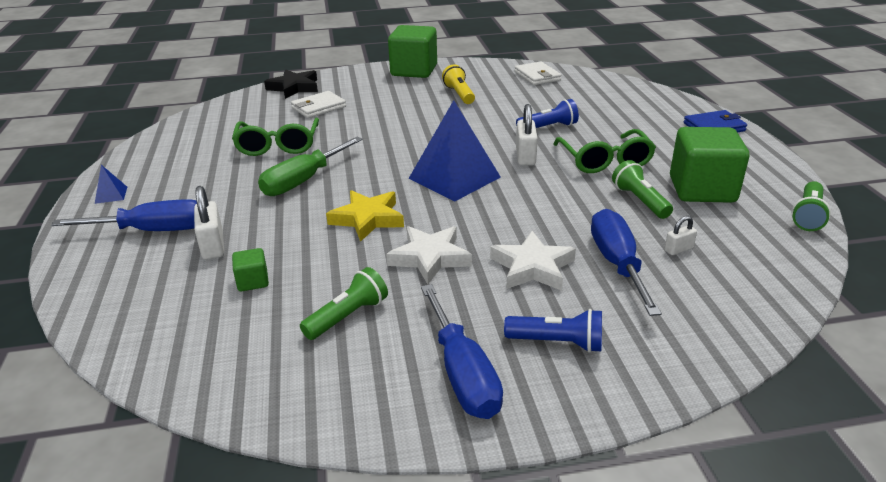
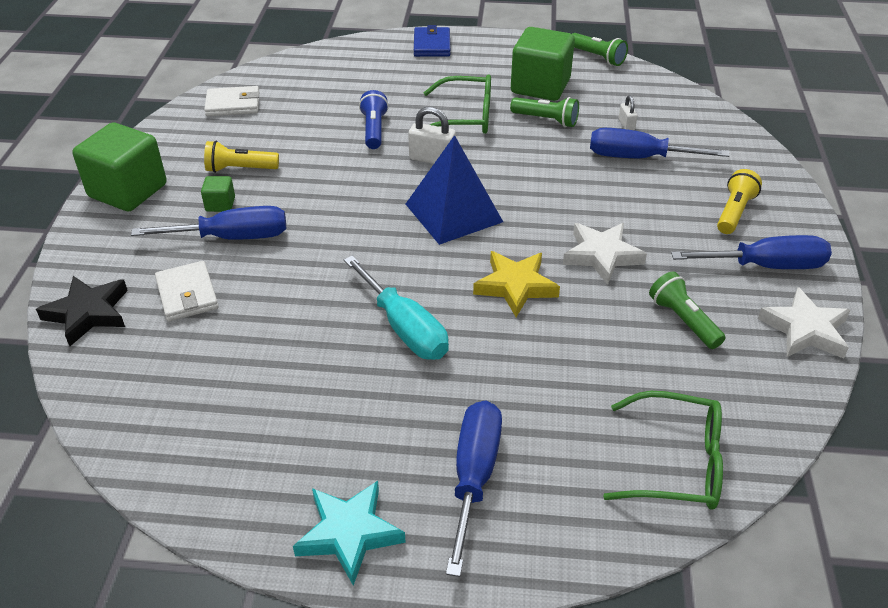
camera: 75 degrees left, 10 degrees up
blue pyramid [95,165,127,204] -> turquoise star [293,481,406,586]
white padlock [194,186,224,260] -> none
green glasses [232,118,319,156] -> green glasses moved to [603,391,723,510]
green cube [232,248,269,291] -> green cube moved to [201,176,235,212]
green screwdriver [258,137,363,196] -> turquoise screwdriver [344,256,449,360]
white star [490,231,576,291] -> white star moved to [758,287,851,358]
blue flashlight [504,309,602,353] -> yellow flashlight [717,169,762,234]
green flashlight [612,160,673,219] -> green flashlight turned 150 degrees counterclockwise [510,97,579,127]
none -> blue screwdriver [131,206,286,240]

